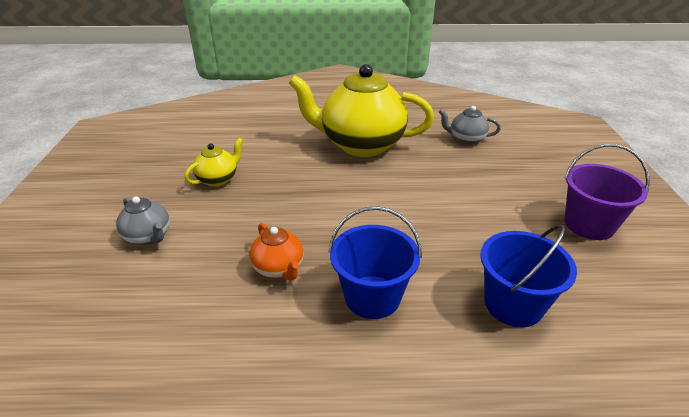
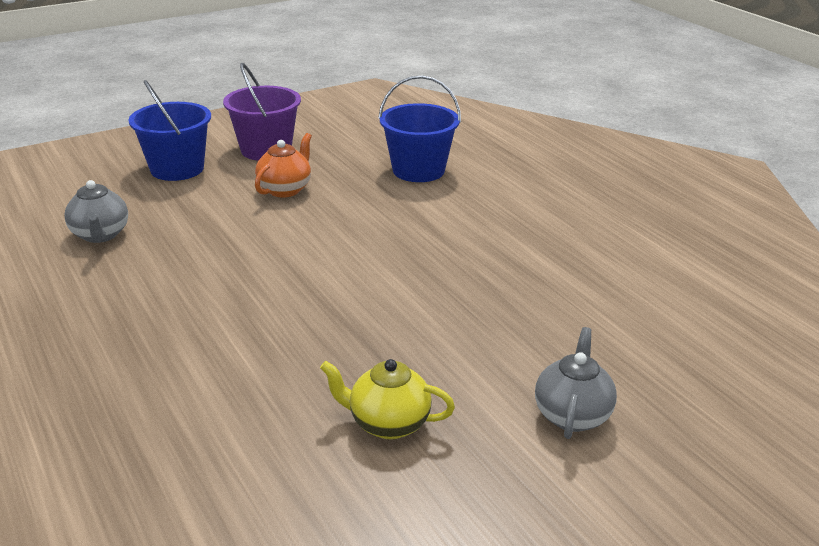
camera: 120 degrees left, 5 degrees down
orange teapot [249,223,304,280] -> orange teapot moved to [255,133,312,198]
yellow teapot [289,64,434,157] -> none
blue bucket [329,206,422,319] -> blue bucket moved to [129,80,211,181]

